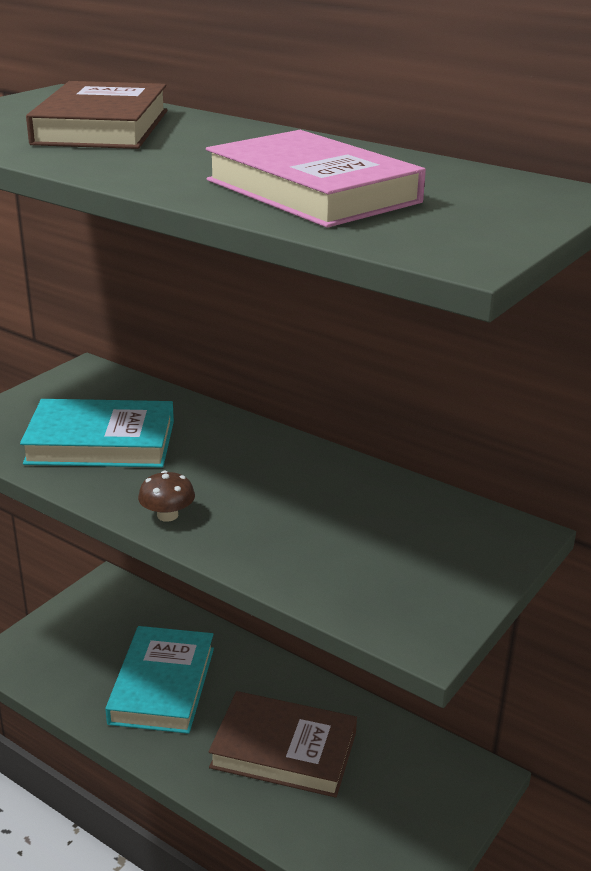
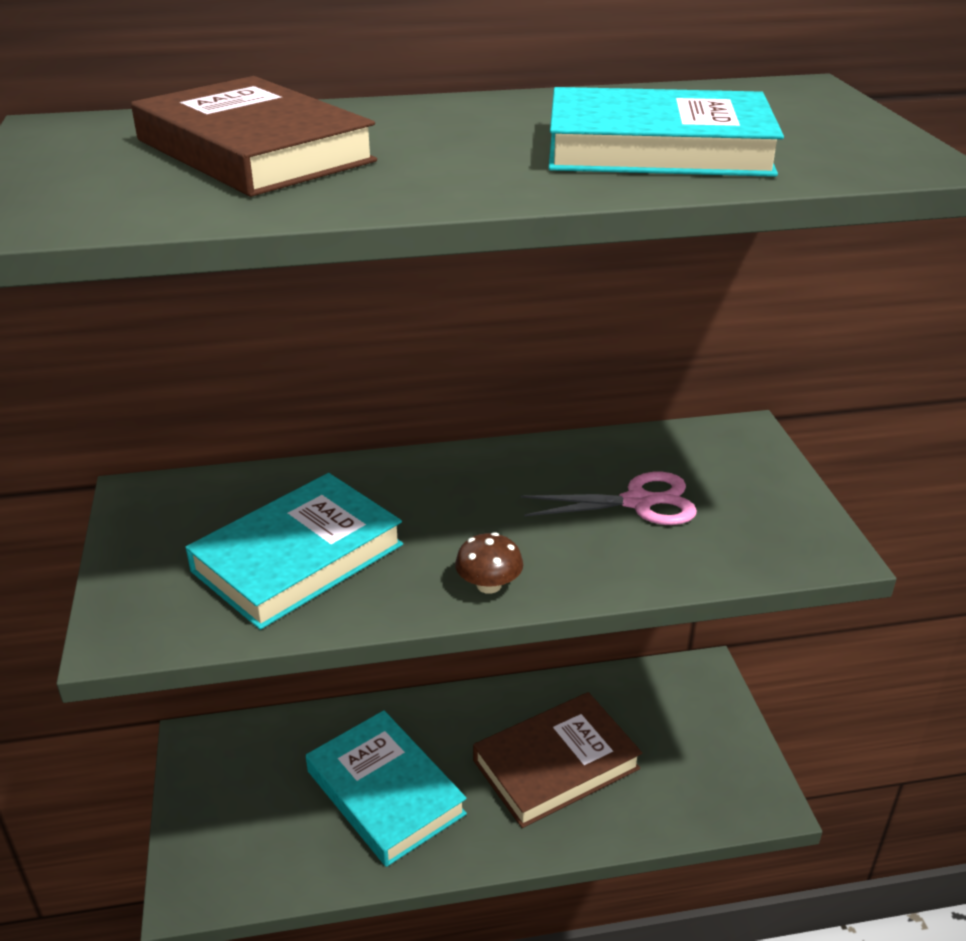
camera: 45 degrees left, 5 degrees up
pink book [206,130,426,228] -> turquoise book [549,87,784,177]
none -> pink scissors [521,472,697,525]

